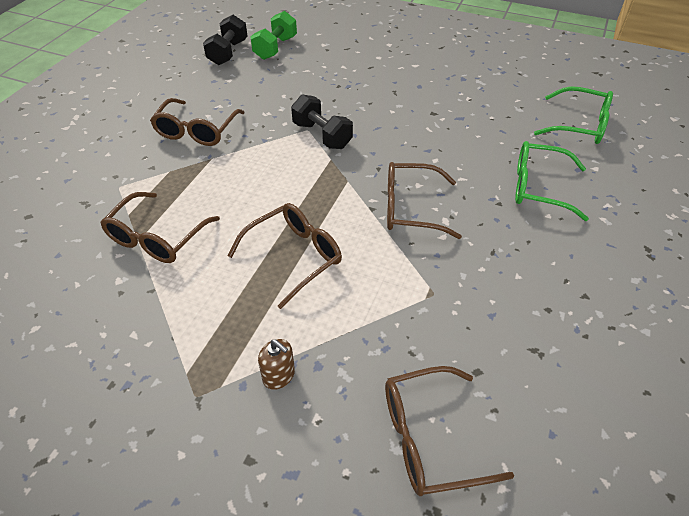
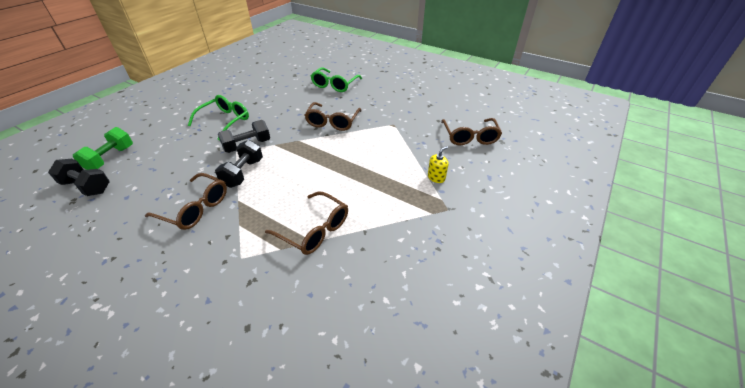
camera: 80 degrees left, 5 degrees down
brown glasses [228,203,342,309] -> none
green dumbbell [251,11,297,60] -> green dumbbell turned 75 degrees clockwise [73,127,133,170]
brown soap dispenser [258,339,295,390] -> yellow soap dispenser [428,146,449,183]
green glasses [534,86,613,144] -> green glasses moved to [188,95,249,140]
none -> black dumbbell [215,140,263,188]

